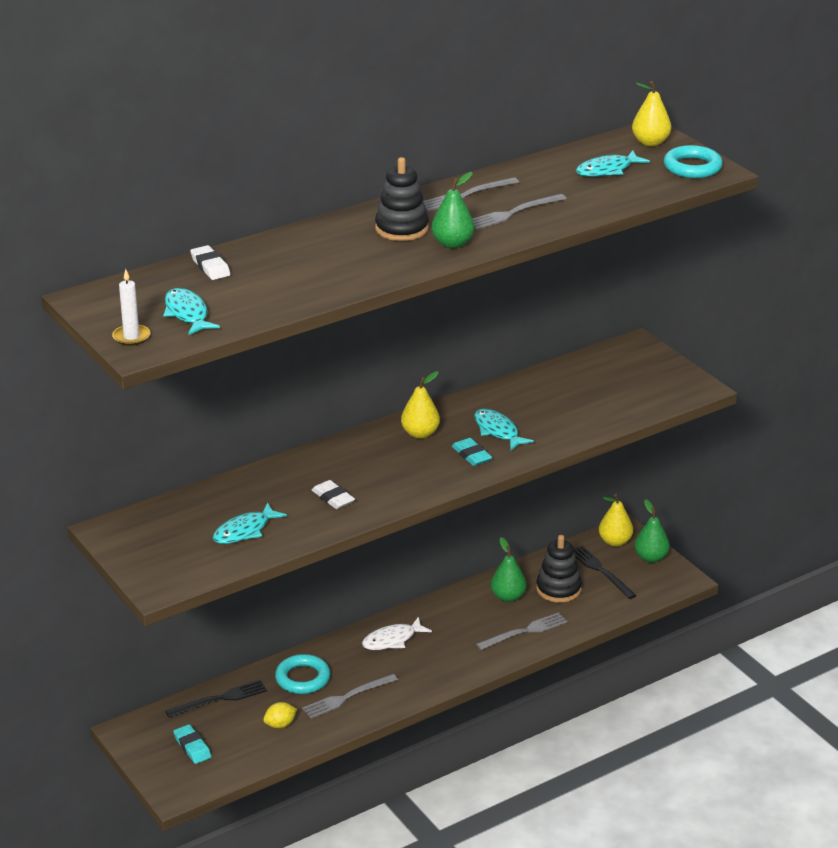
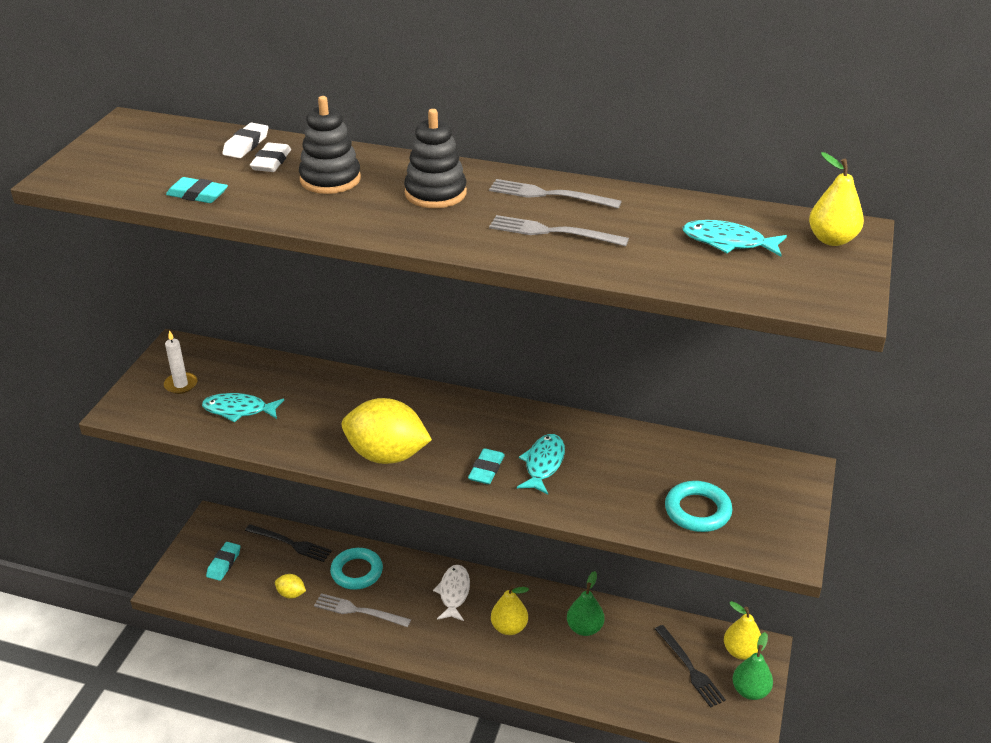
camera: 50 degrees right, 5 degrees up
white candle [112,269,151,346] -> white candle moved to [164,330,197,394]
turquoise fish [163,288,220,335] -> none
white eraser [312,480,355,509] -> white eraser moved to [250,142,291,172]
white fish [362,617,432,650] -> white fish turned 75 degrees clockwise [433,565,470,621]
yellow pear [401,371,440,439] -> yellow pear moved to [491,584,529,635]
green pear [431,172,474,248] -> none
grey fork [476,613,567,650] -> none
black stacking toy [536,535,582,603] -> black stacking toy moved to [299,96,361,194]
black fork [574,546,636,599] -> black fork turned 135 degrees clockwise [655,625,726,708]
turquoise ring [664,145,723,178] -> turquoise ring moved to [665,481,733,532]
none -> turquoise eraser [166,177,228,203]
none -> yellow lemon [342,398,432,464]

